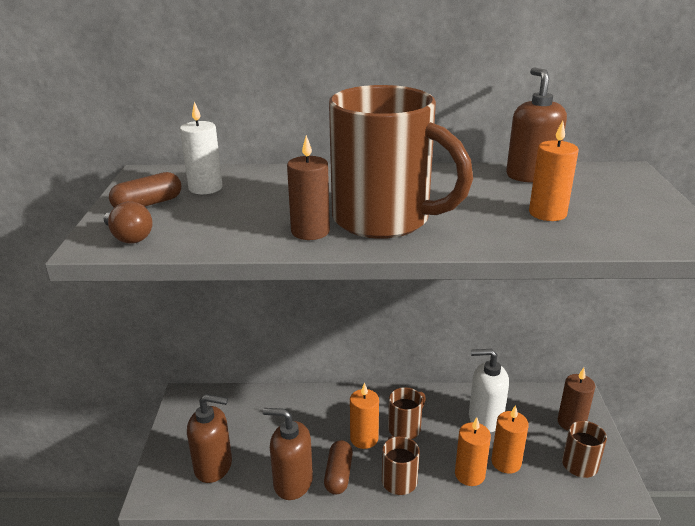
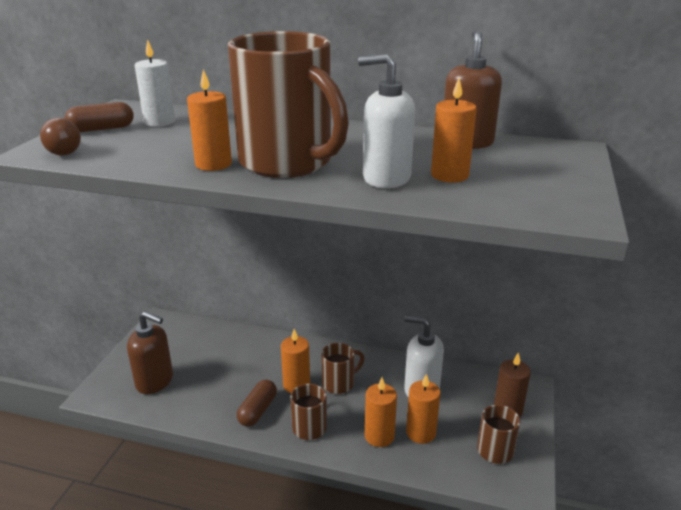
camera: 15 degrees right, 0 degrees up
brown soap dispenser [263,408,313,500] -> none
brown candle [287,135,330,240] -> orange candle [187,69,232,171]
none -> white soap dispenser [358,54,415,188]

